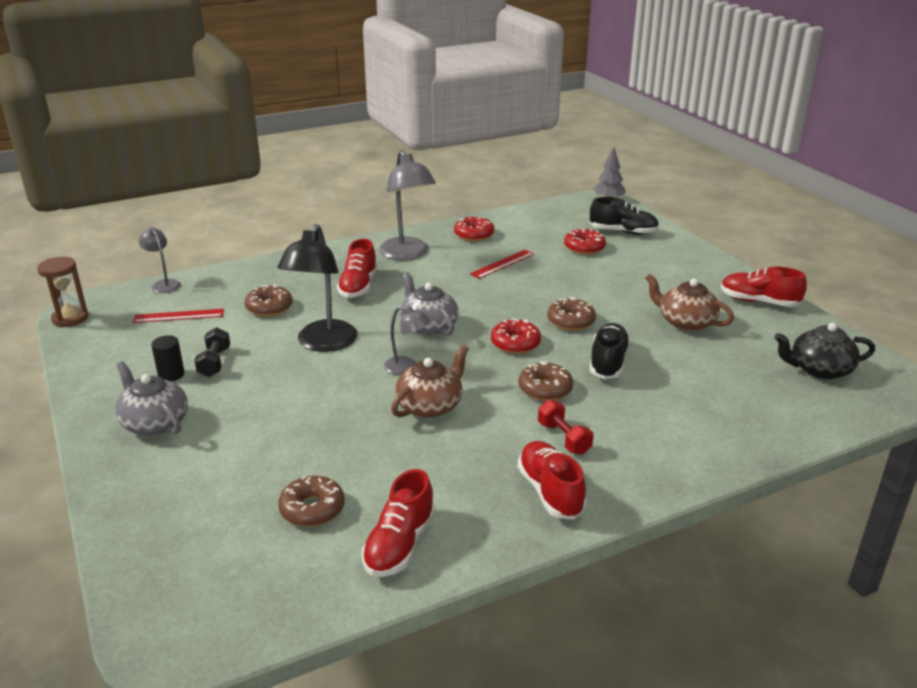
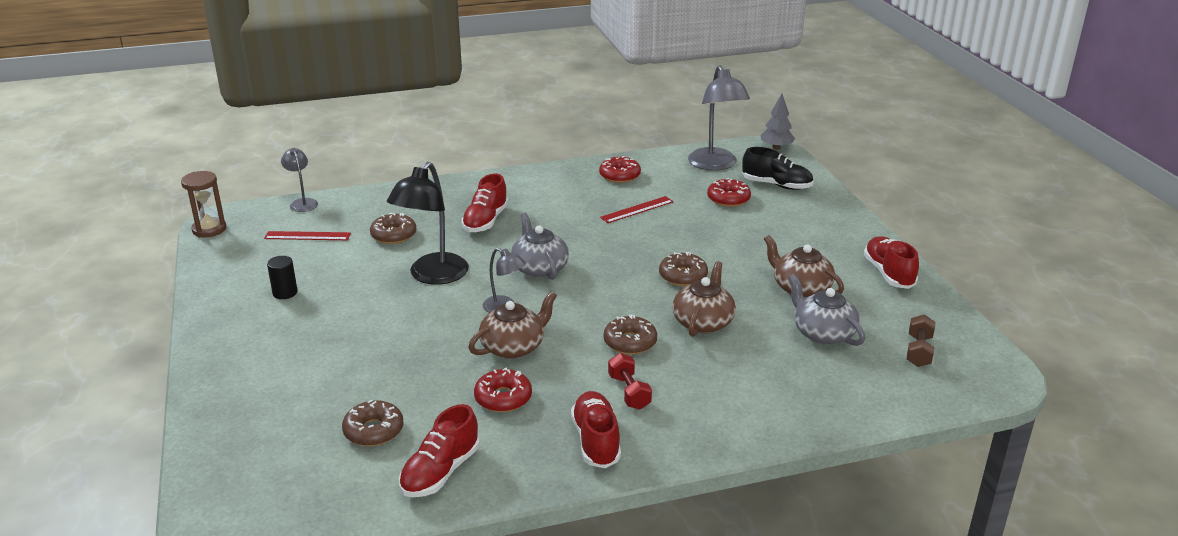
camera: 10 degrees right, 0 degrees up
grey teapot [115,361,188,436] -> grey teapot moved to [788,274,865,346]
black dumbbell [194,327,230,377] -> none
grey lamp [379,150,436,260] -> grey lamp moved to [688,65,750,171]
red donut [491,318,541,354] -> red donut moved to [474,367,532,412]
black shoe [590,323,630,379] -> brown teapot [672,261,736,337]
red shoe [721,266,807,307] -> red shoe turned 45 degrees clockwise [864,236,919,289]
black teapot [774,323,875,380] -> brown dumbbell [907,314,935,367]

